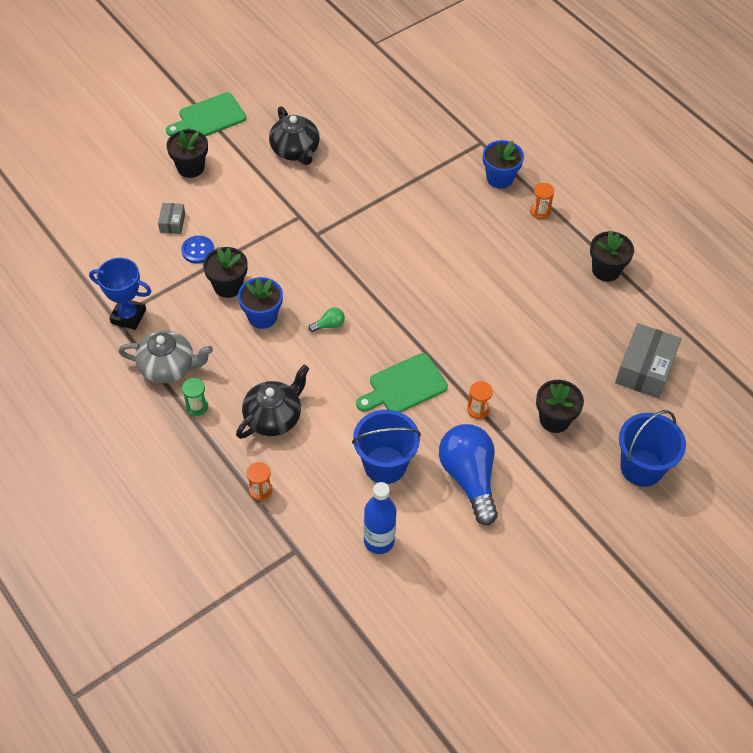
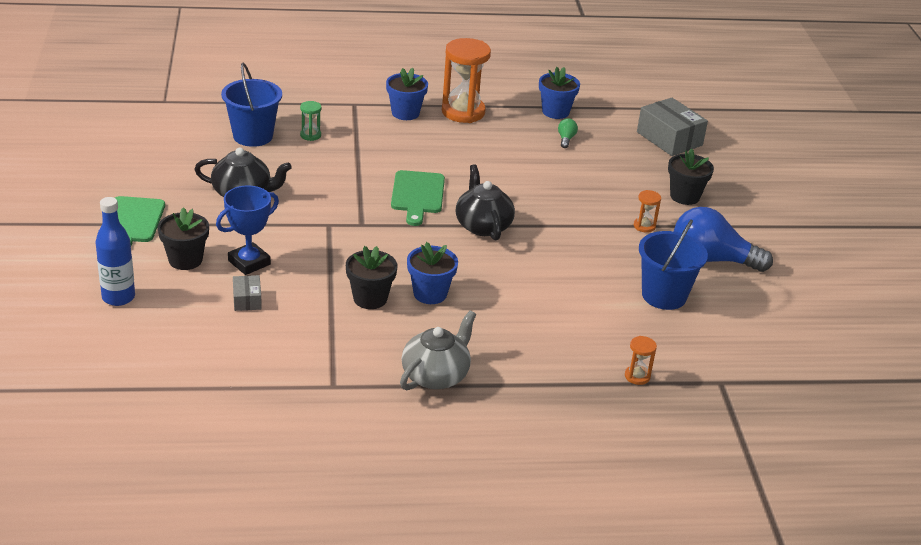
camera: 60 degrees left, 20 degrees down
blue trophy [89,258,151,330] -> blue trophy moved to [216,186,279,275]
grey box [158,203,185,234] -> grey box turned 45 degrees clockwise [233,275,262,311]
blue button [181,236,214,264] -> none
green hourglass [182,378,208,416] -> green hourglass moved to [300,101,322,141]
black teapot [236,365,309,439] -> black teapot moved to [456,164,515,241]
green light bulb [308,307,345,332] -> green light bulb moved to [558,118,578,148]
green cutting board [356,353,448,412] -> green cutting board moved to [391,170,445,226]
blue bottle [364,482,396,554] -> blue bottle moved to [95,197,135,306]
orange hourglass [530,183,554,219] -> orange hourglass [442,38,491,123], size x2.20
black flower pot [590,230,634,282] -> blue flower pot [539,67,580,119]
blue bucket [619,410,686,487] -> blue bucket moved to [221,62,282,147]

